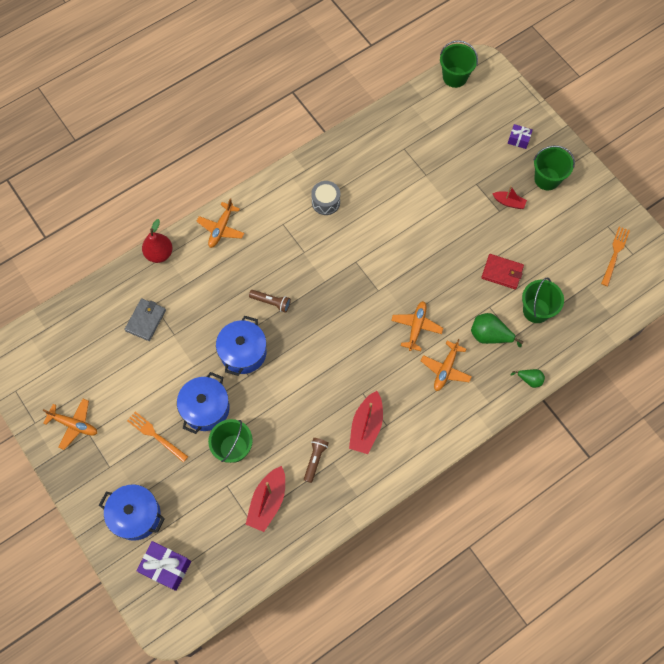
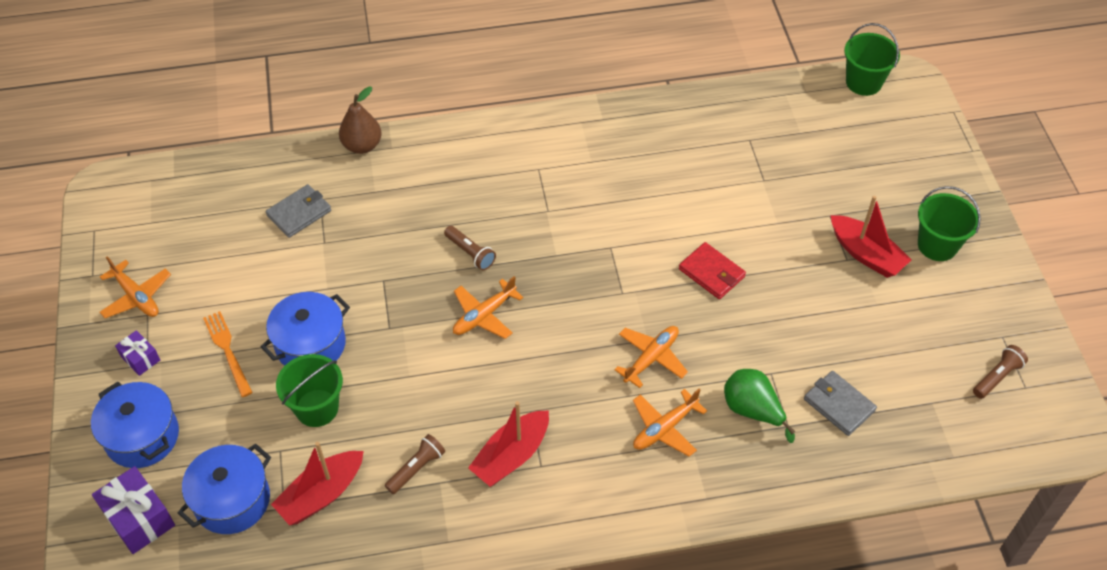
camera: 25 degrees right, 15 degrees down
red pear [142,219,173,263] -> brown pear [339,87,381,154]
orange plane [196,198,245,248] -> orange plane moved to [453,276,523,339]
blue pot [216,316,267,376] -> blue pot moved to [178,444,271,534]
grey drum [311,181,340,215] -> none
red wallet [481,254,524,289] -> red wallet moved to [679,242,746,299]
red boat [492,186,527,209] -> red boat [831,196,912,278], size x1.72
purple gift [508,124,533,149] -> purple gift moved to [115,330,160,376]
green pear [510,369,545,388] -> none
green bucket [522,277,564,323] -> grey wallet [804,371,877,436]
orange fork [601,227,630,286] -> brown flashlight [973,345,1028,399]

